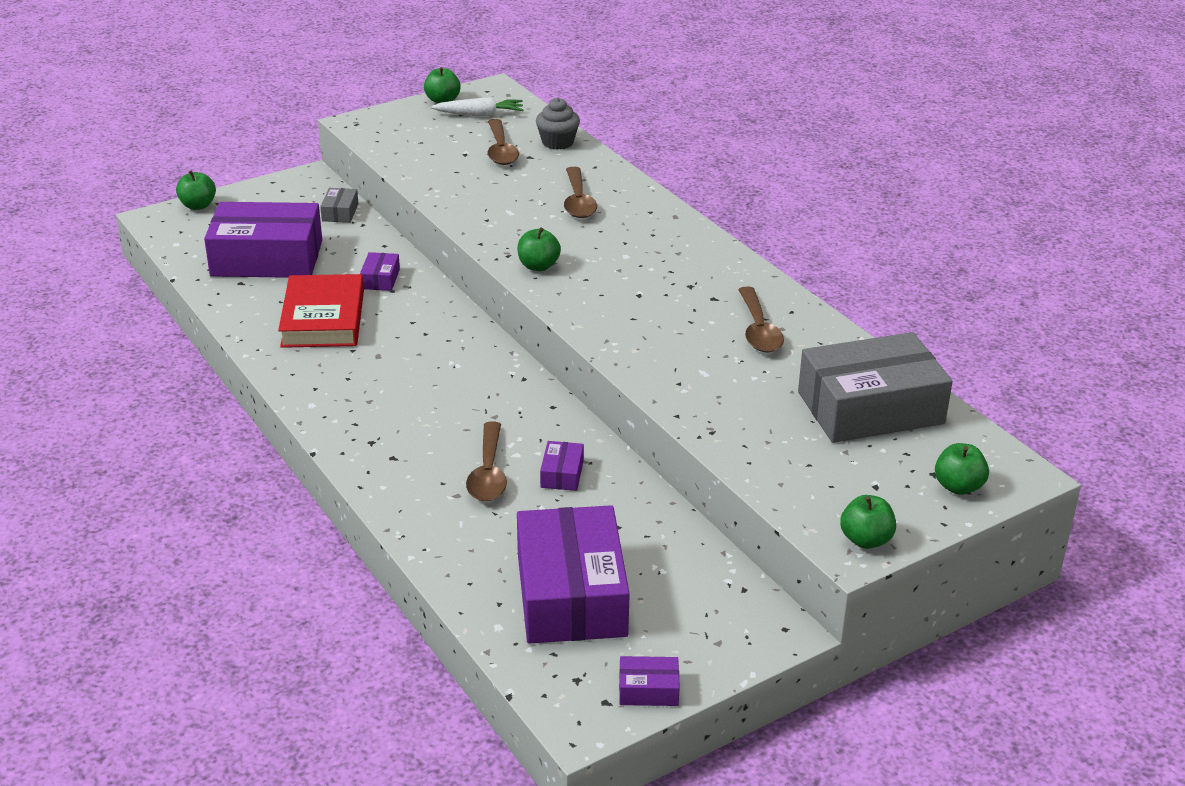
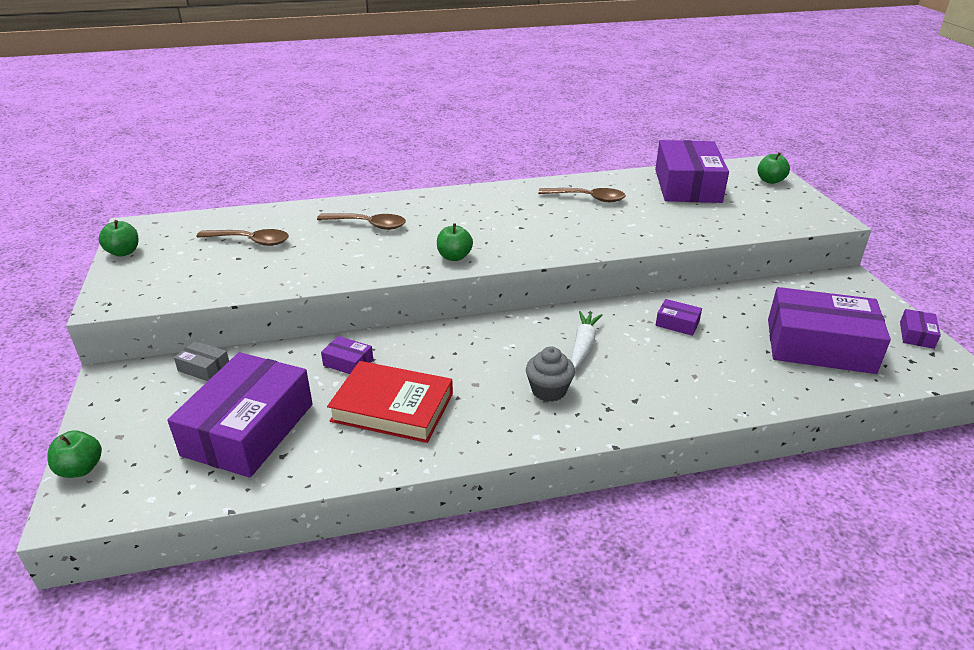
camera: 70 degrees left, 0 degrees up
white carrot [431,97,524,116] -> white carrot moved to [571,311,602,368]
brown spoon [466,422,507,502] -> none
grey cupcake [536,98,580,150] -> grey cupcake moved to [526,347,575,402]
grey box [798,332,953,443] -> purple box [655,140,729,203]
green apple [840,495,896,549] -> none

